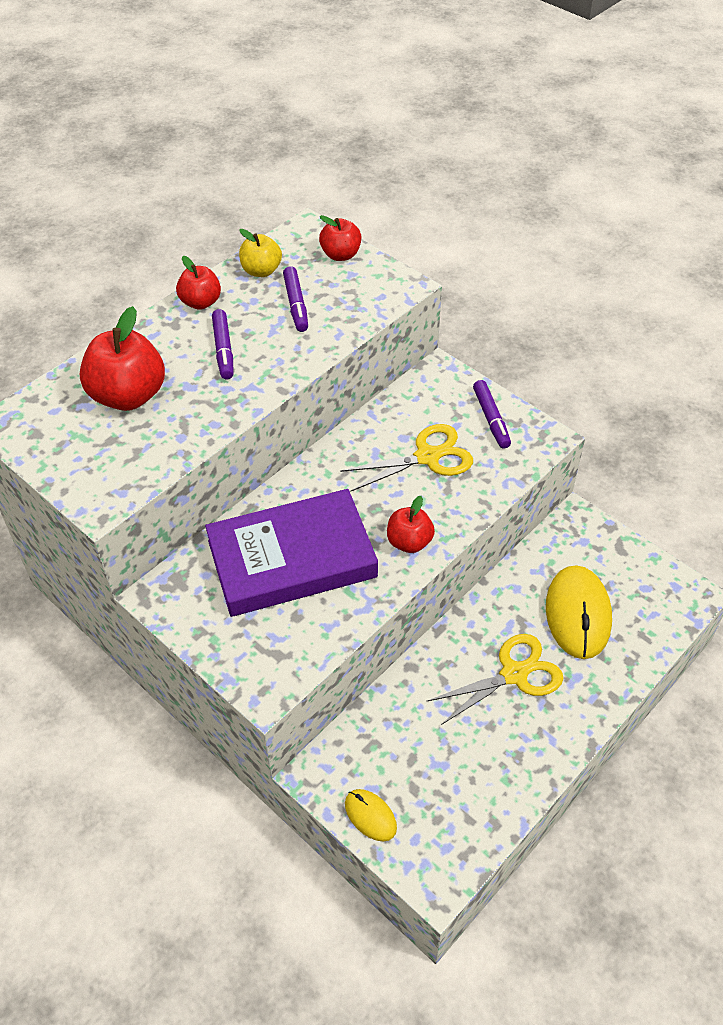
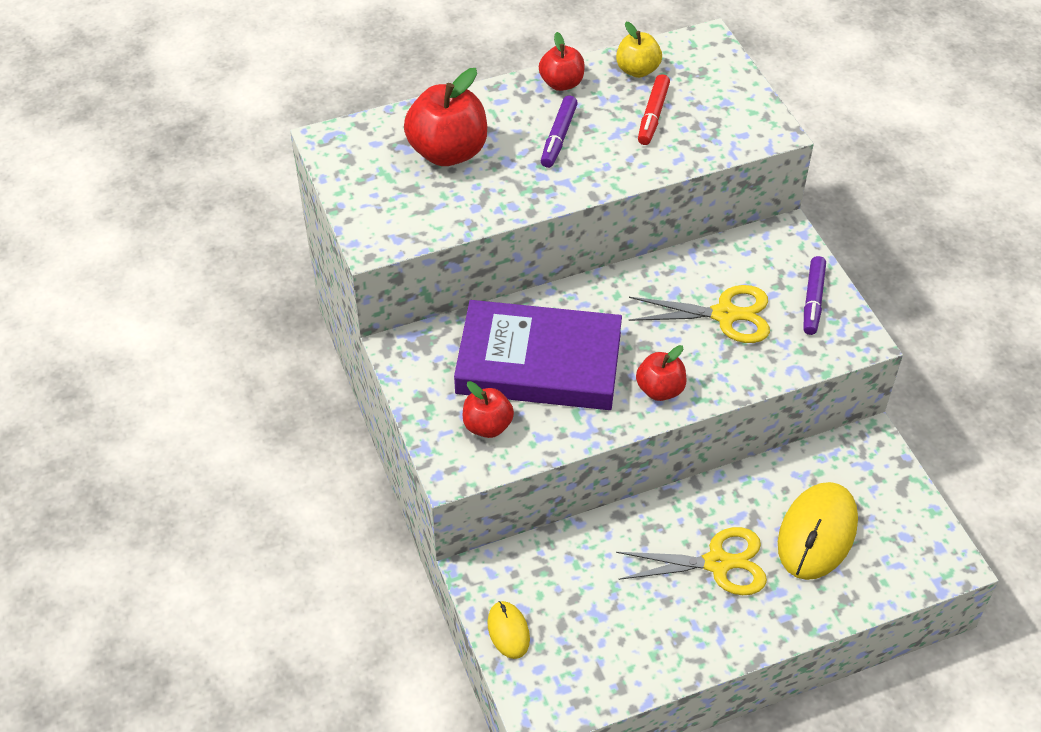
camera: 25 degrees right, 0 degrees up
purple marker [283,266,308,332] -> red marker [638,74,670,145]
red apple [319,215,361,261] -> red apple moved to [463,381,514,438]

